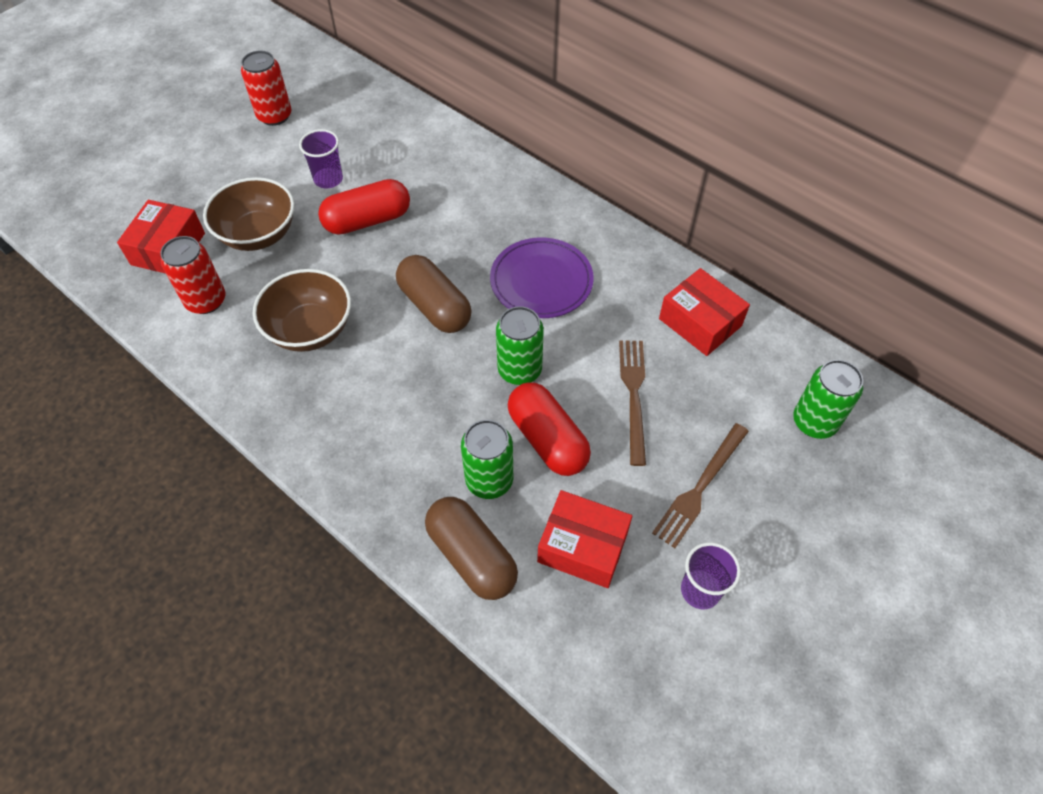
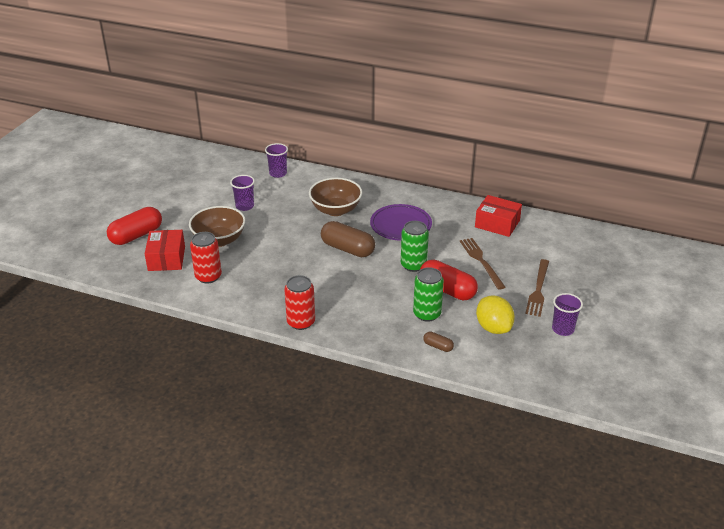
camera: 20 degrees left, 20 degrees down
red can [241,50,292,126] -> red can moved to [284,275,315,330]
brown bowl [253,269,351,352] -> brown bowl moved to [309,178,362,216]
red capsule [318,179,410,235] -> red capsule moved to [107,207,162,245]
brown capsule [425,497,518,600] -> brown capsule [423,331,454,352], size x0.48
red box [537,490,632,588] -> yellow lemon [476,295,515,334]
green can [793,360,863,439] -> none
none -> purple cup [265,143,288,178]

